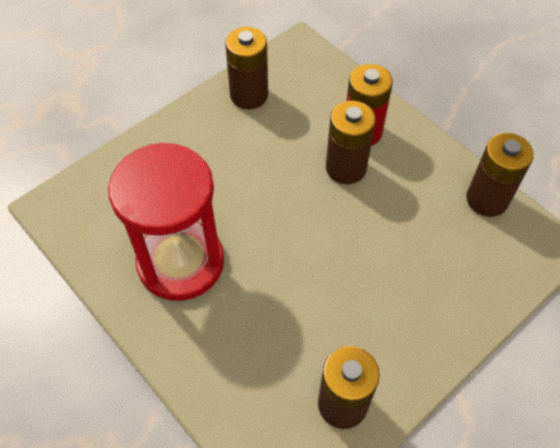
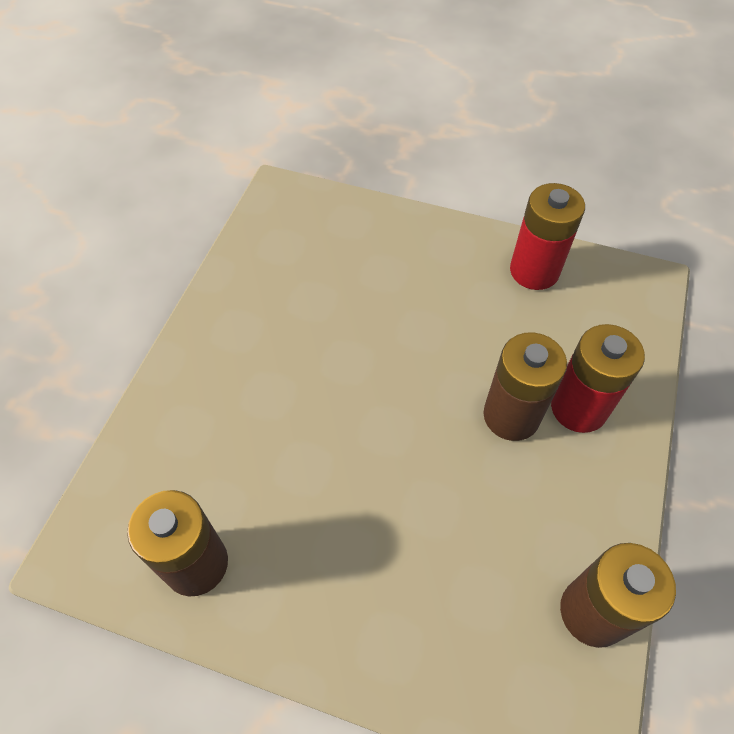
camera: 60 degrees right, 0 degrees up
red hourglass [108,143,224,301] -> none
brown battery [225,27,268,109] -> red battery [510,183,585,290]

